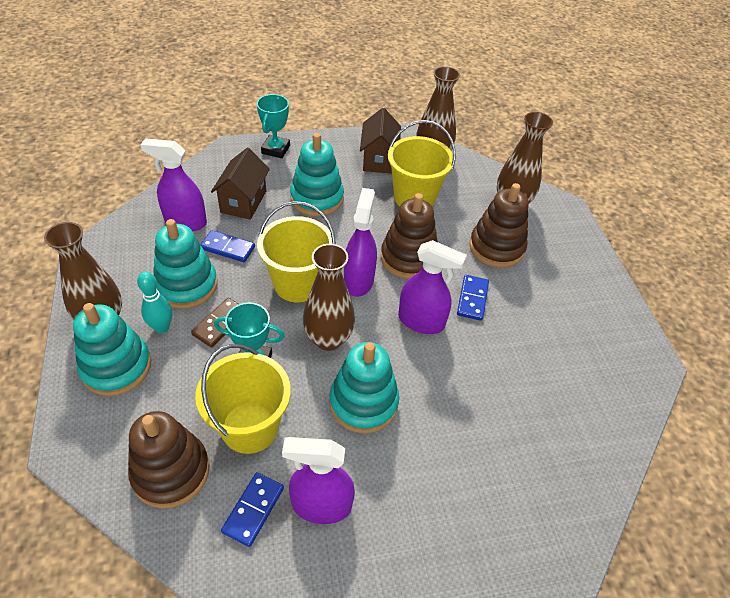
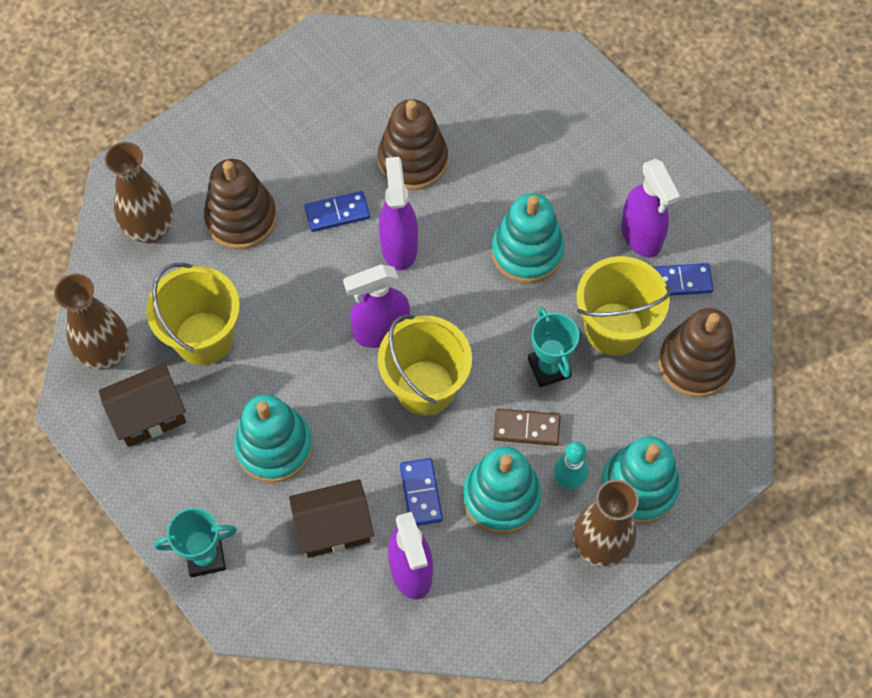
camera: 115 degrees left, 15 degrees up
brown vase [303,244,355,351] -> none
brown stacking toy [381,193,438,279] -> brown stacking toy moved to [378,99,448,190]

